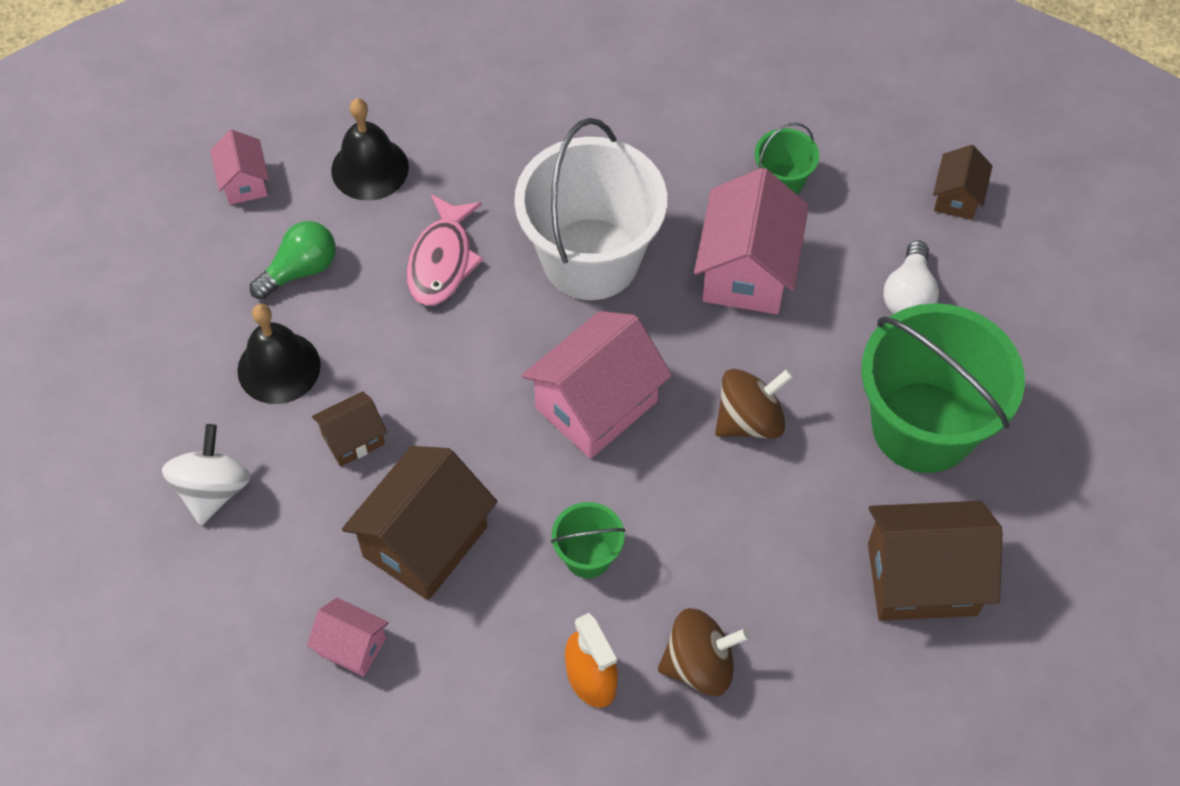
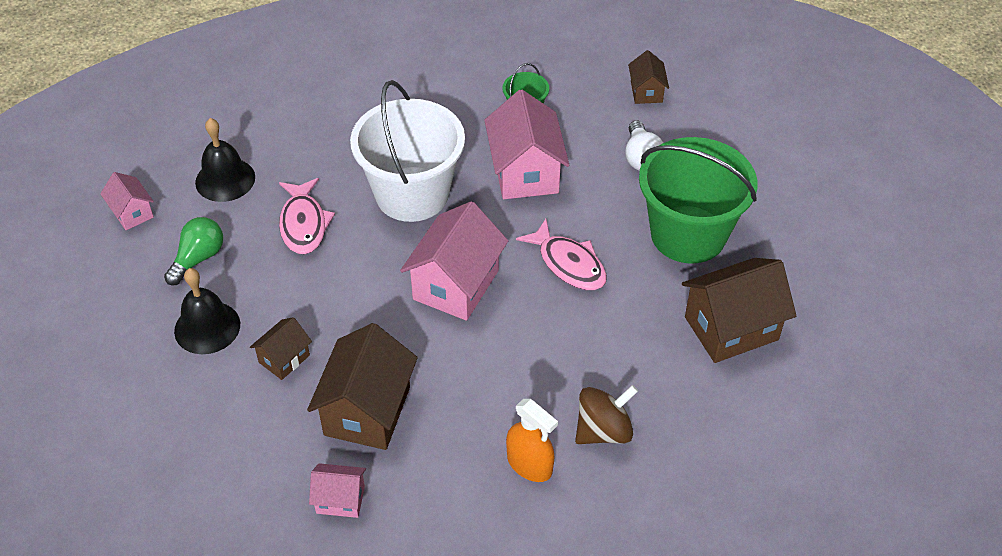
camera: 20 degrees left, 10 degrees down
white spinning top [162,424,251,525] -> none
green bucket [551,502,625,578] -> none
brown spinning top [715,369,793,439] -> pink fish [516,219,607,290]

